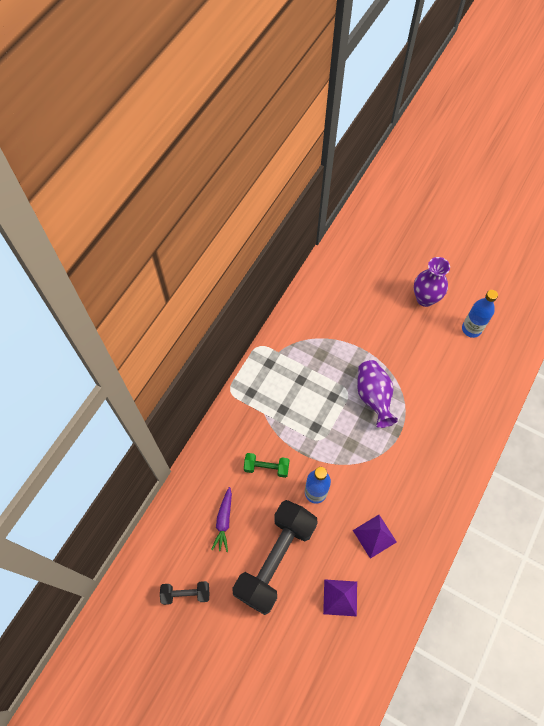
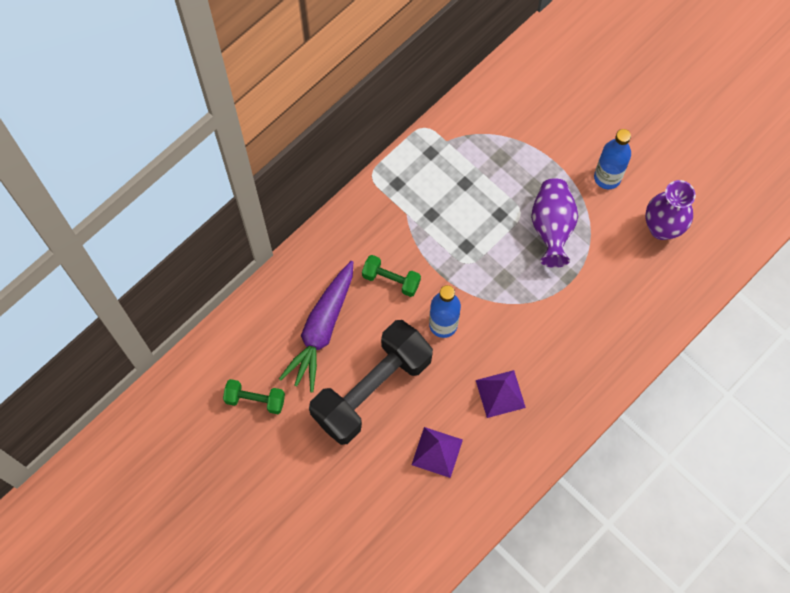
camera: 15 degrees right, 5 degrees up
black dumbbell [160,581,209,605] -> green dumbbell [223,379,285,414]
purple carrot [211,487,232,552] -> purple carrot [279,261,353,392], size x1.76
purple vase [414,257,450,307] -> purple vase moved to [645,180,696,240]
blue bottle [462,290,498,338] -> blue bottle moved to [594,129,631,189]

